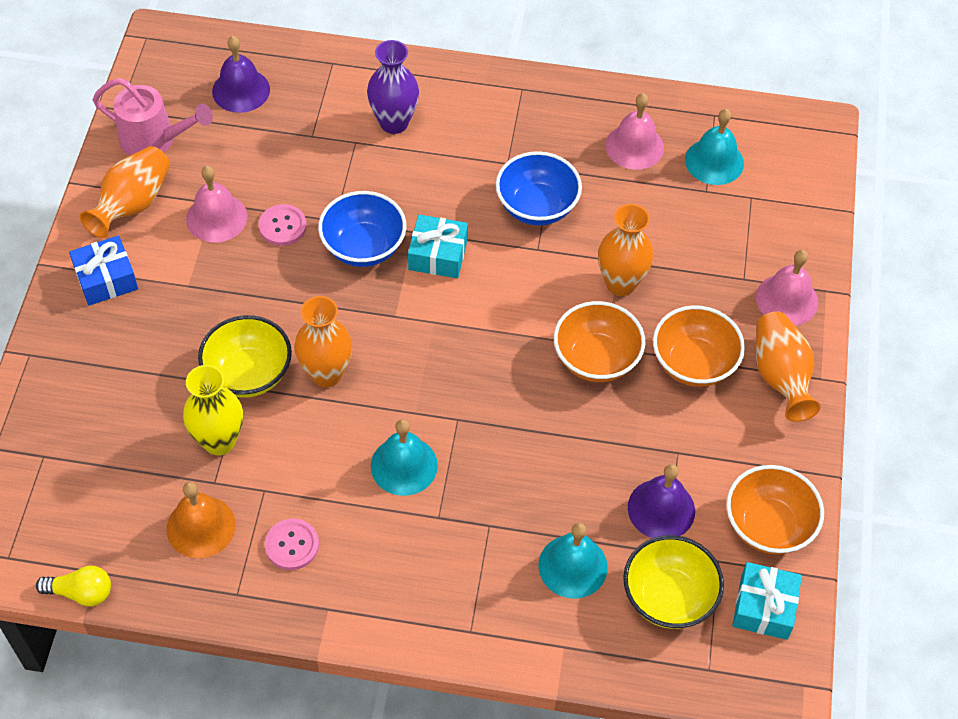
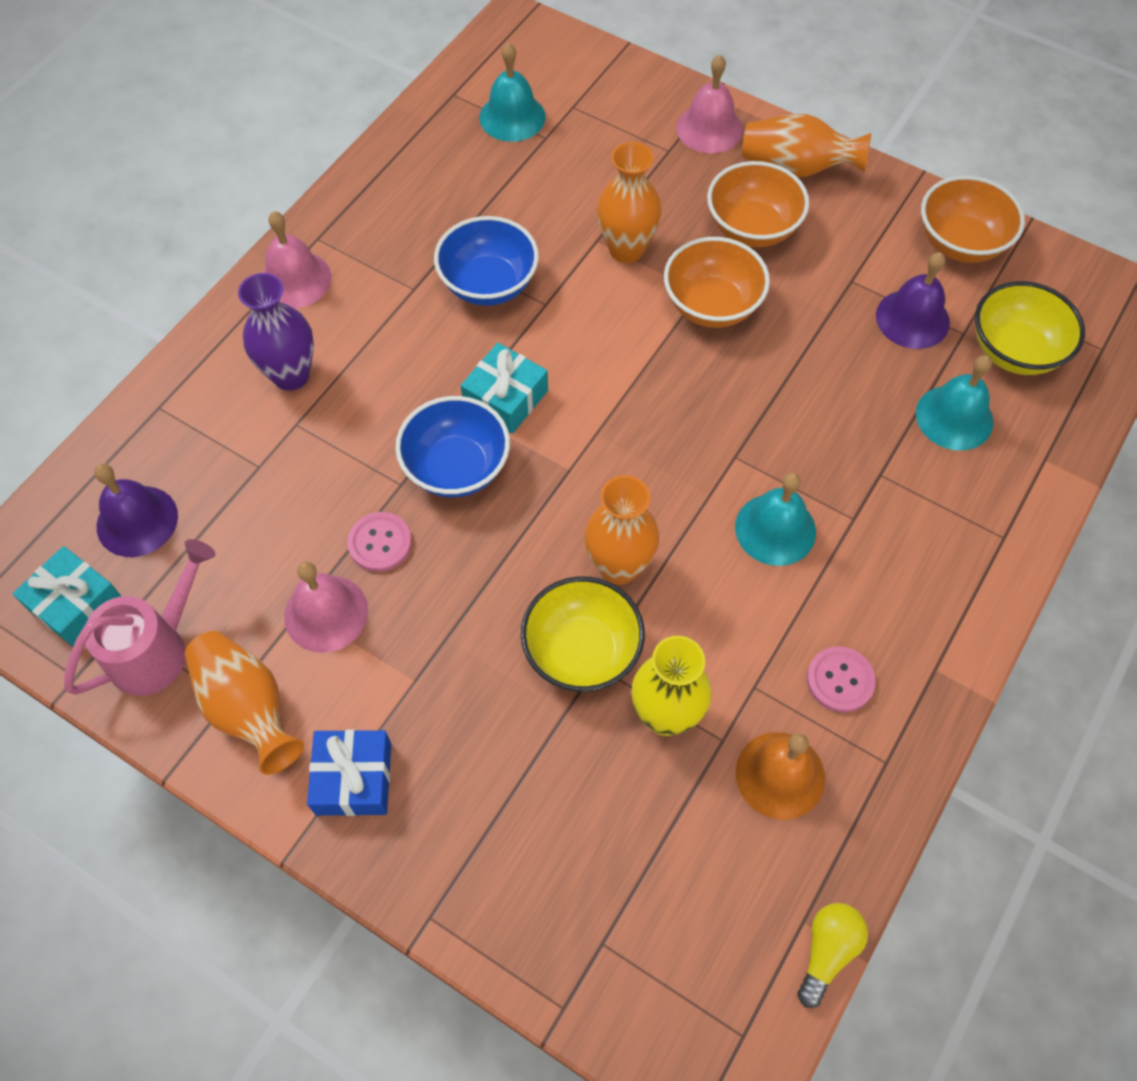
camera: 65 degrees left, 5 degrees up
pink bell [605,93,664,170] -> pink bell moved to [262,211,331,308]
turquoise gift [732,562,802,640] -> turquoise gift moved to [12,546,121,647]

